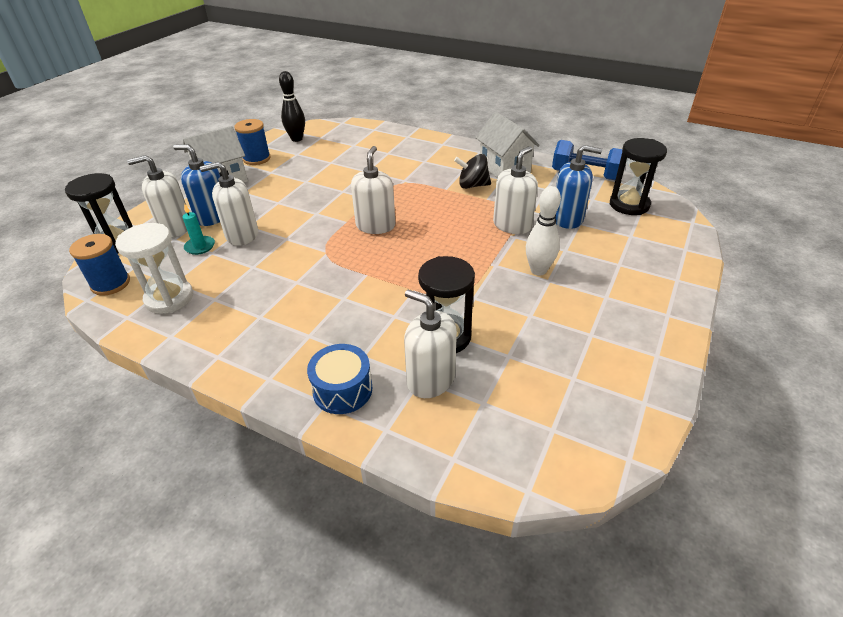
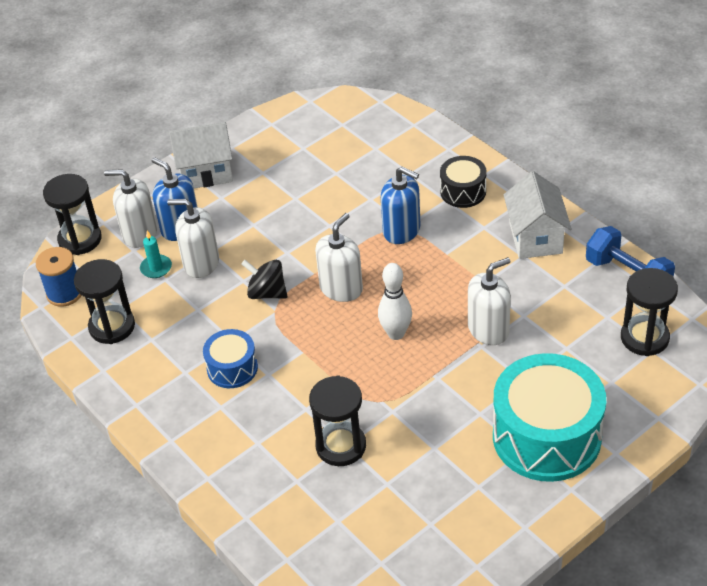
camera: 25 degrees right, 5 degrees up
white hourglass [115,223,193,314] -> black hourglass [74,259,135,344]
blue spool [234,119,271,165] -> none
black bowling pin [279,71,305,142] -> none
blue drum [307,344,372,414] -> blue drum moved to [203,329,258,388]
white soap dispenser [404,290,457,398] -> none
black spinning top [454,154,491,189] -> black spinning top moved to [241,260,287,299]
white bowling pin [526,186,561,276] -> white bowling pin moved to [378,263,412,340]
blue soap dispenser [555,145,602,229] -> blue soap dispenser moved to [381,166,420,244]
none -> black drum [440,156,487,208]
none -> turquoise drum [493,353,606,482]

